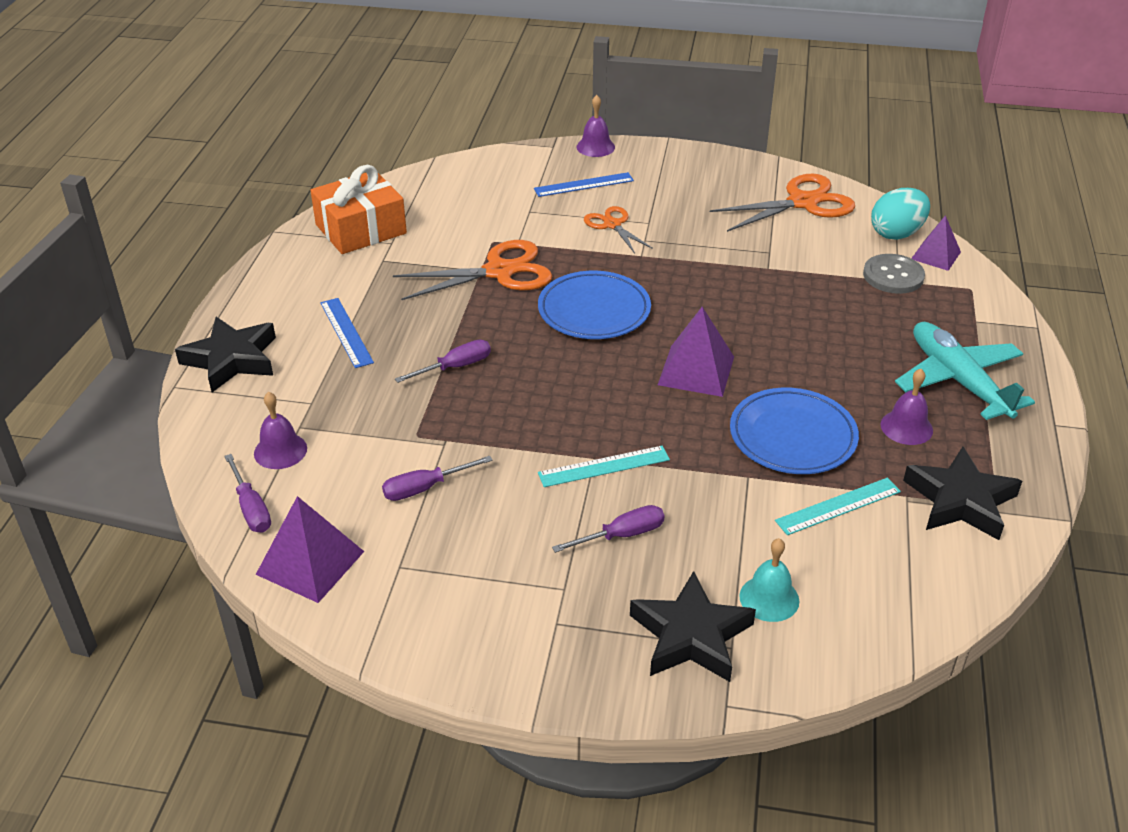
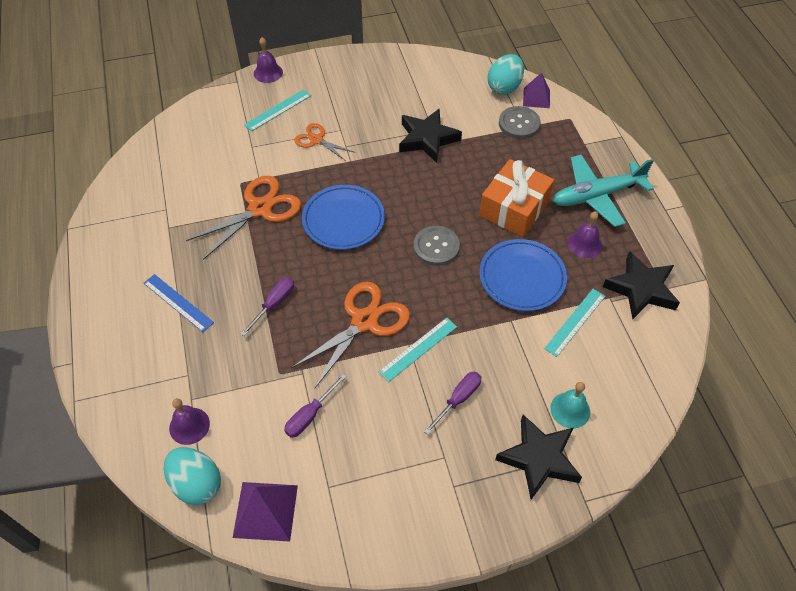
camera: 25 degrees left, 15 degrees up
black star [175,317,276,392] -> black star moved to [399,109,462,163]
purple screwdriver [224,454,271,533] -> turquoise egg [164,447,221,505]
orange gift [310,165,407,254] -> orange gift moved to [479,159,554,237]
blue ruler [534,172,634,197] -> turquoise ruler [244,89,311,132]
purple pyramid [658,307,734,397] -> grey button [413,226,460,266]
orange scissors [710,173,855,232] -> orange scissors moved to [291,282,410,388]
turquoise plane [895,322,1035,420] -> turquoise plane turned 60 degrees counterclockwise [553,155,654,227]

